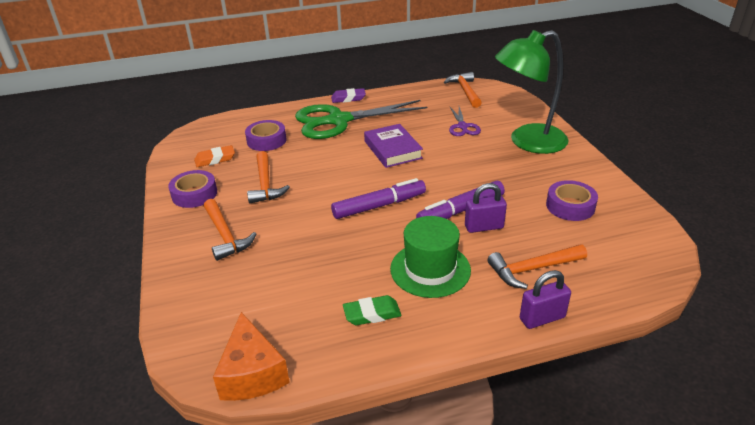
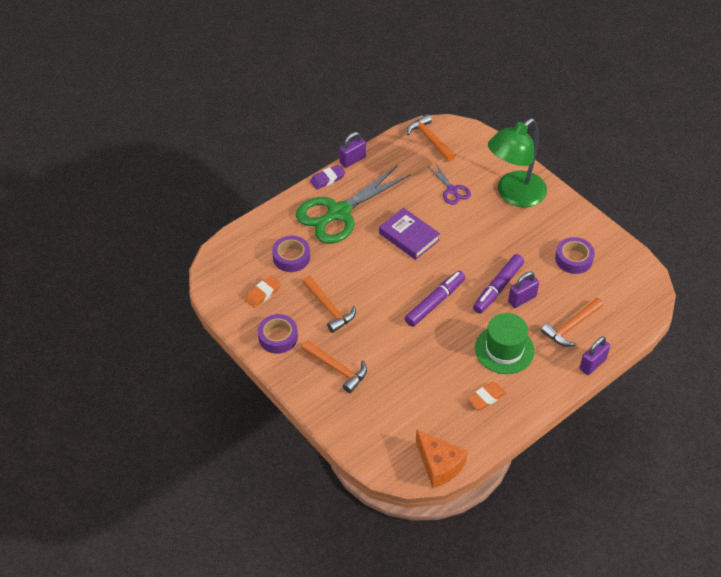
camera: 25 degrees left, 15 degrees up
green eraser [343,295,402,325] -> orange eraser [467,382,506,410]
none -> purple padlock [339,132,366,168]

